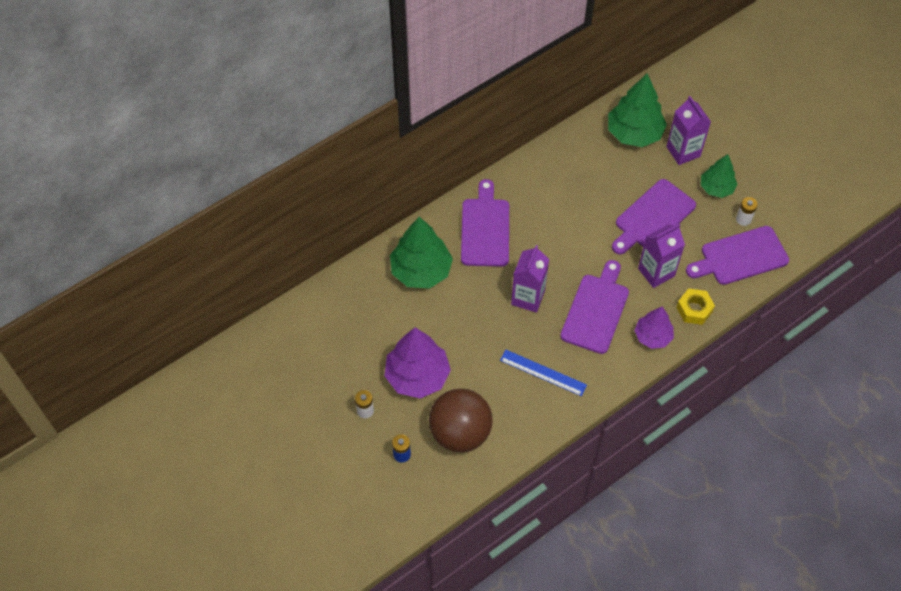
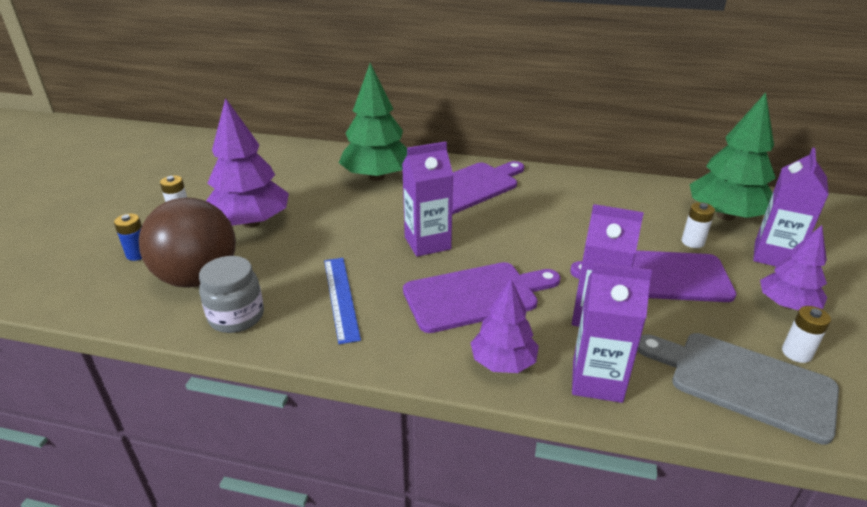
camera: 50 degrees right, 25 degrees down
yellow nut [676,289,715,325] -> purple carton [572,263,652,403]
purple cutting board [686,226,789,285] -> grey cutting board [637,333,839,445]
green tree [701,154,738,198] -> purple tree [760,225,827,310]
none -> grey jar [199,256,264,333]
none -> white battery [682,202,715,248]

